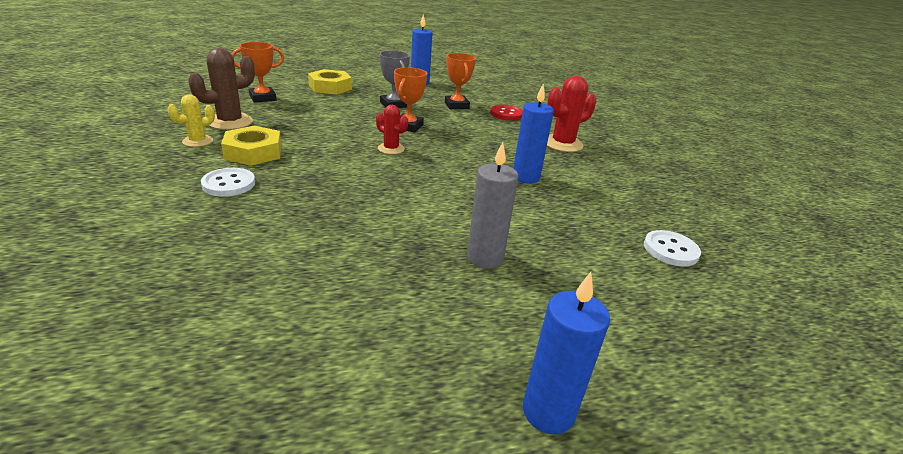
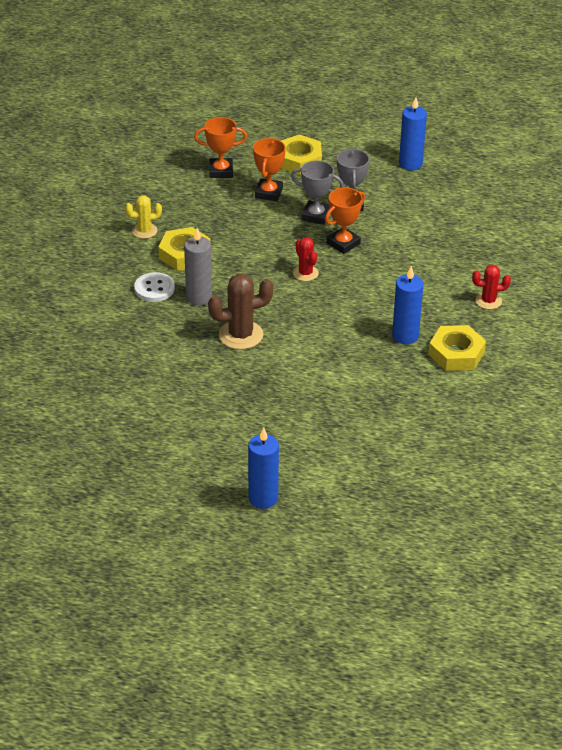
camera: 30 degrees right, 10 degrees up
brown cactus [188,48,255,130] -> brown cactus moved to [208,274,273,350]
orange trophy [445,53,476,109] -> orange trophy moved to [253,138,286,201]
grey candle [467,142,519,269] -> grey candle moved to [184,228,212,305]
red button [490,105,523,121] -> none
red cactus [547,76,596,152] -> red cactus [472,265,511,310], size x0.61
white button [644,230,701,266] -> none
none -> grey trophy [291,160,344,225]
none -> yellow nut [428,325,486,371]

